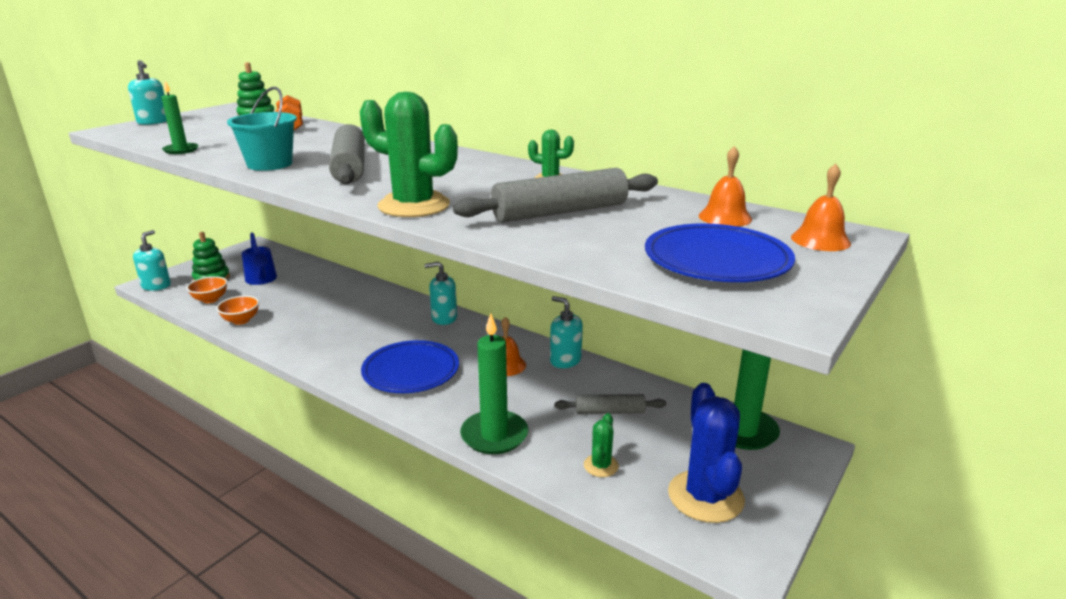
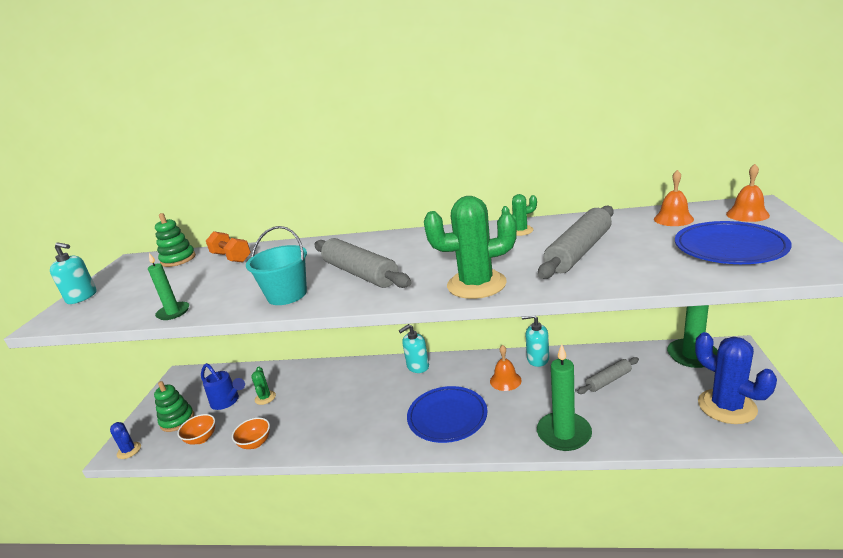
camera: 25 degrees left, 0 degrees up
turquoise soap dispenser [133,230,171,291] -> blue cactus [110,422,141,459]
green cactus [584,413,619,477] -> green cactus moved to [251,367,276,405]

